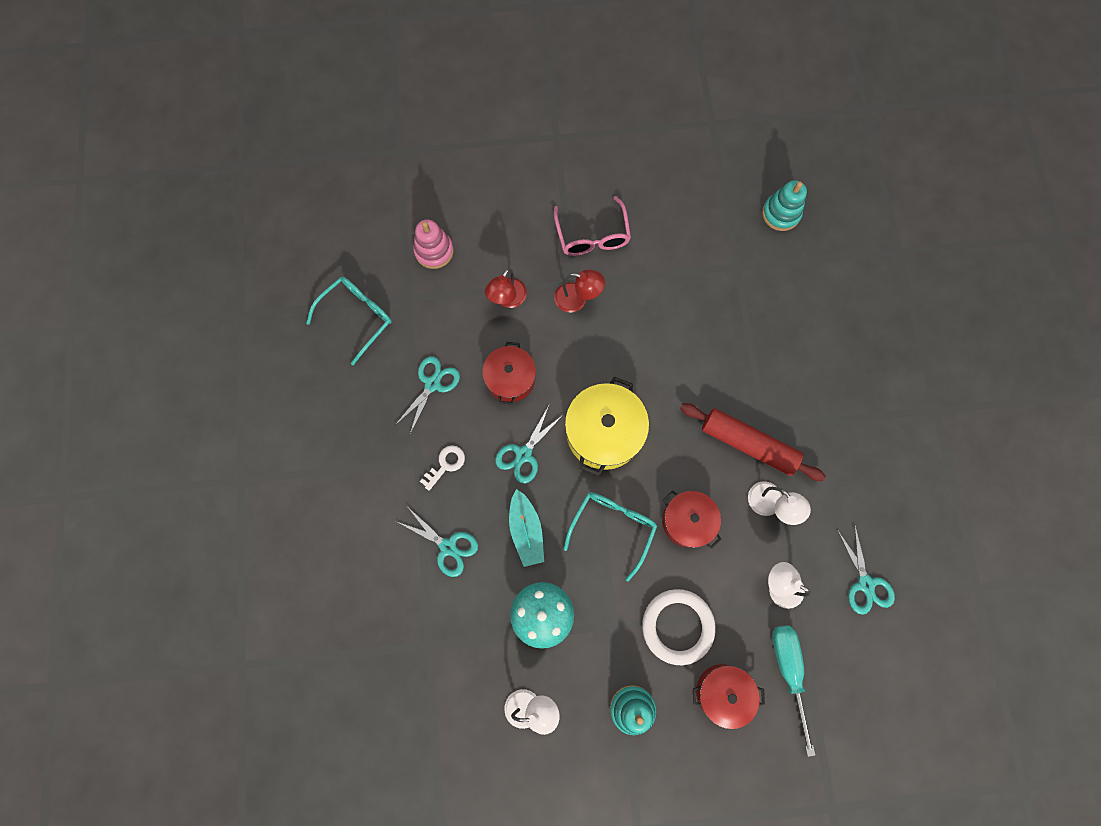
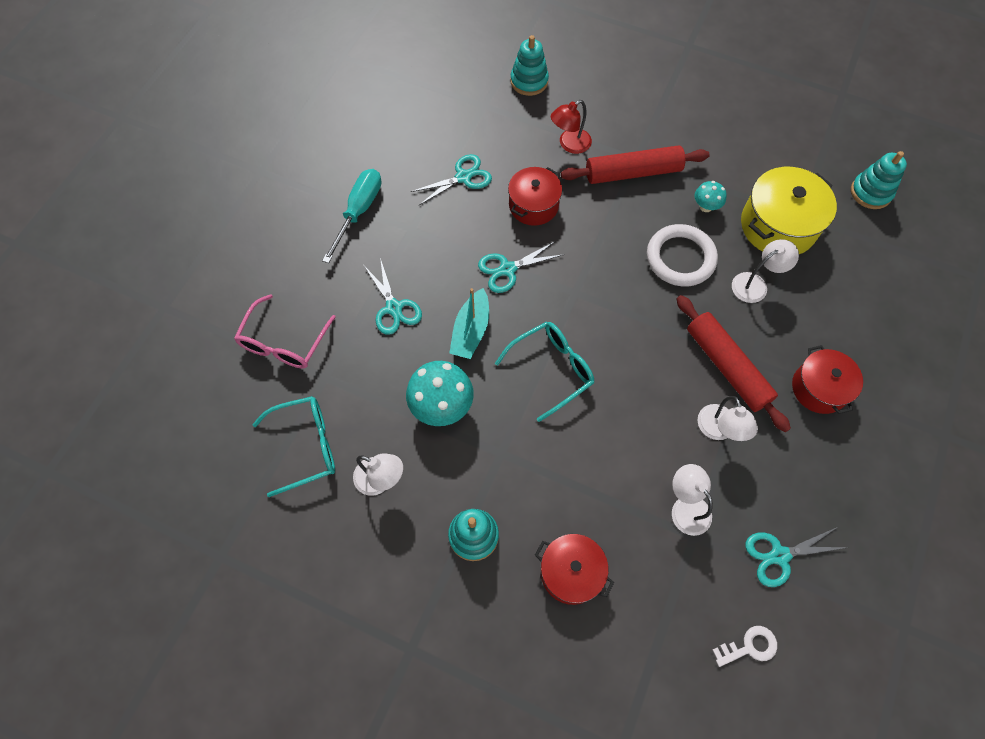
camera: 30 degrees right, 10 degrees down
turquoise glasses [306,277,392,365] -> turquoise glasses moved to [252,396,335,497]
pink stacking toy [413,219,454,269] -> turquoise stacking toy [510,35,549,96]
white key [420,445,465,491] -> white key moved to [712,626,777,667]
pink glasses [554,196,631,256] -> pink glasses moved to [234,294,336,369]
red lamp [554,270,605,313] -> red rolling pin [561,145,710,184]
yellow pot [565,377,649,476] -> yellow pot moved to [741,167,837,254]
white ring [642,589,715,665] -> white ring moved to [647,224,718,287]
red pot [662,491,721,549] -> red pot moved to [792,345,863,414]
turquoise screwdriver [772,625,815,757] -> turquoise screwdriver moved to [322,169,381,263]
turquoise scissors [837,524,895,615] -> turquoise scissors turned 60 degrees clockwise [745,528,849,587]
none -> turquoise mushroom [694,181,727,212]
none -> white lamp [732,239,799,303]

